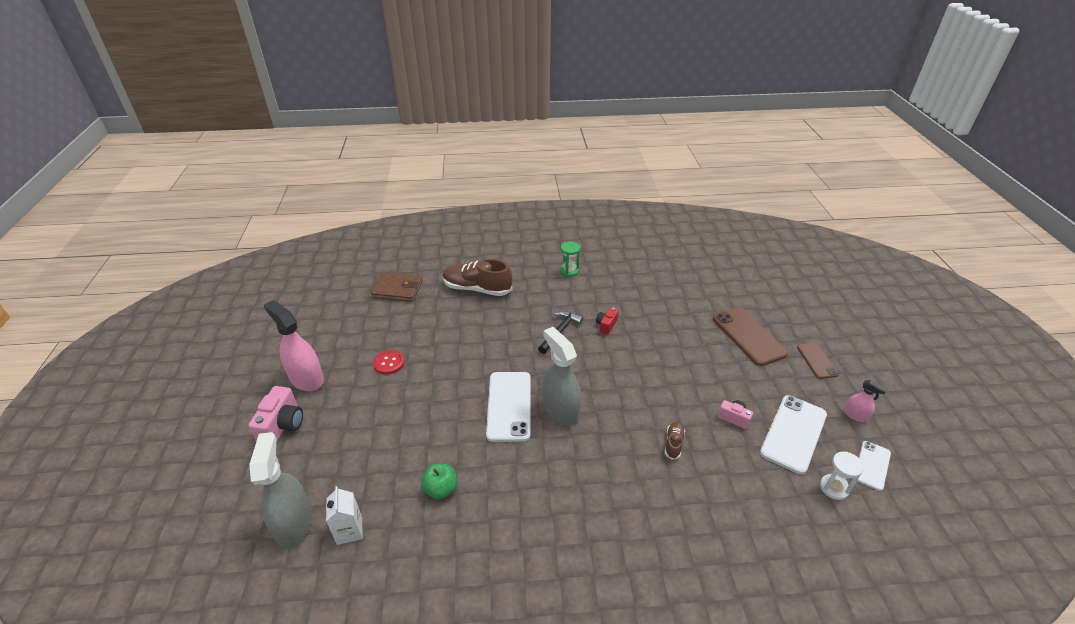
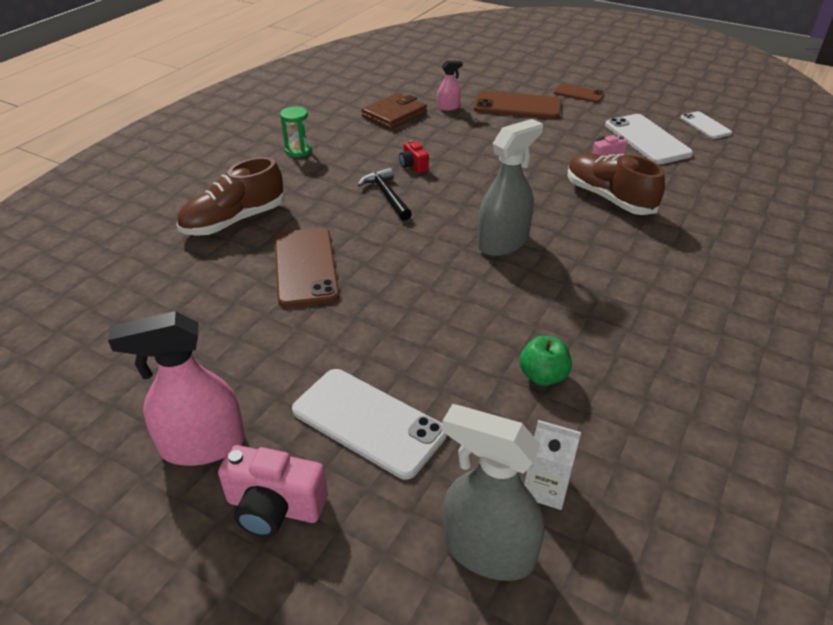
camera: 55 degrees left, 0 degrees up
pink camera [248,386,303,442] -> pink camera turned 150 degrees clockwise [218,445,328,537]
brown wallet [371,272,423,302] -> brown wallet moved to [362,93,427,129]
red button [373,350,404,375] -> none
white phone [486,372,531,442] -> white phone moved to [292,369,447,480]
grey spray bottle [543,327,581,426] -> grey spray bottle turned 135 degrees clockwise [478,119,543,256]
brown shoe [665,422,685,460] -> brown shoe [567,153,665,215], size x2.13
white hourglass [820,452,864,500] -> none
pink spray bottle [844,380,887,422] -> pink spray bottle moved to [437,61,463,111]
none -> brown phone [275,228,339,308]

